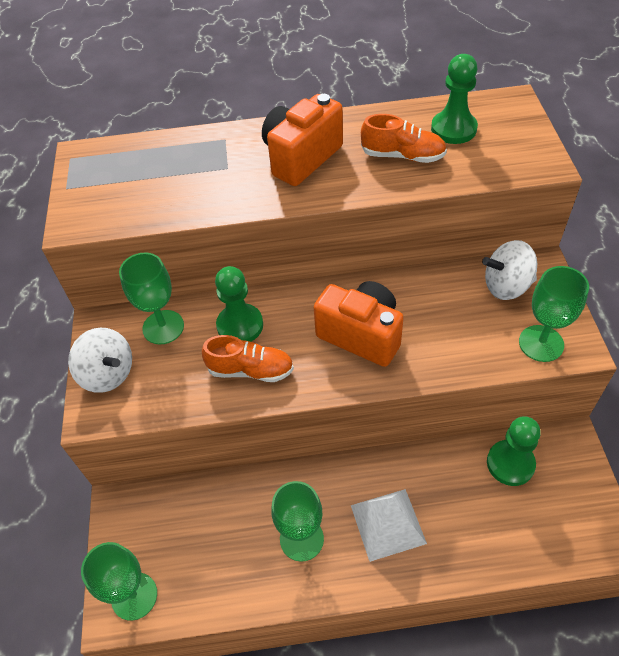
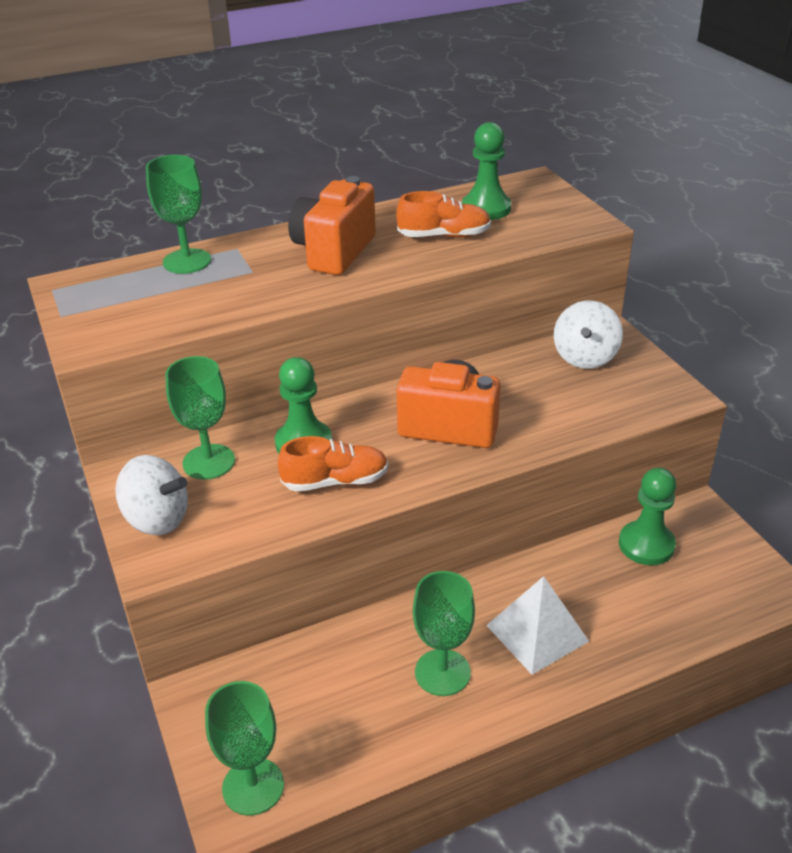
camera: 20 degrees left, 15 degrees down
white spinning top [482,240,537,300] -> white spinning top turned 45 degrees counterclockwise [554,301,623,369]
green goblet [519,266,589,362] -> green goblet moved to [146,155,211,274]

